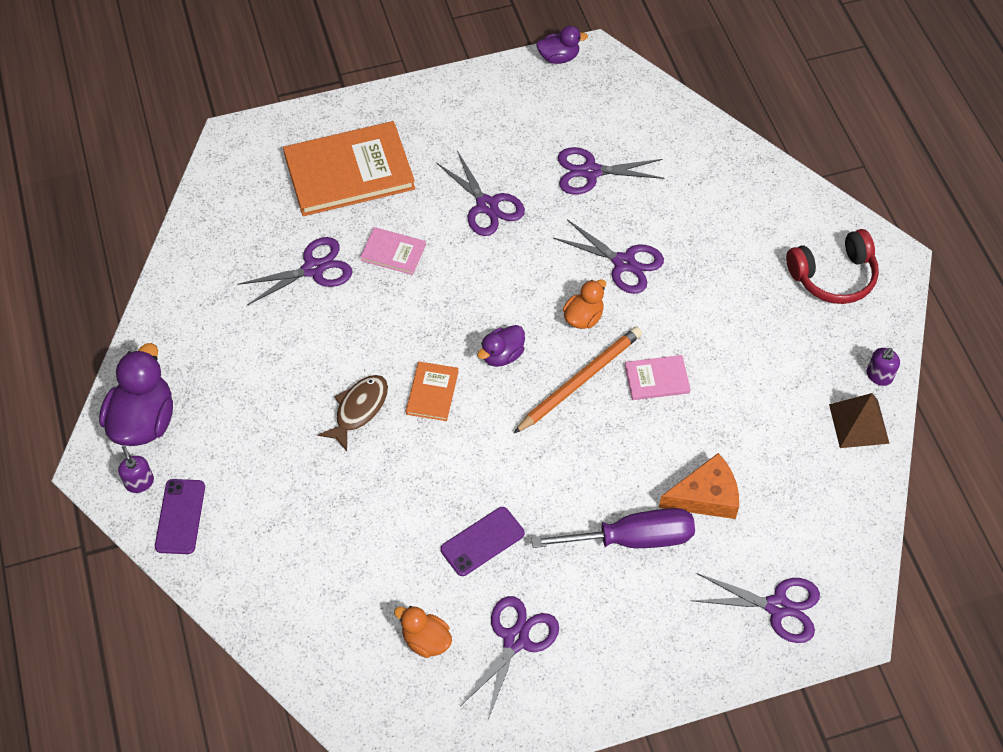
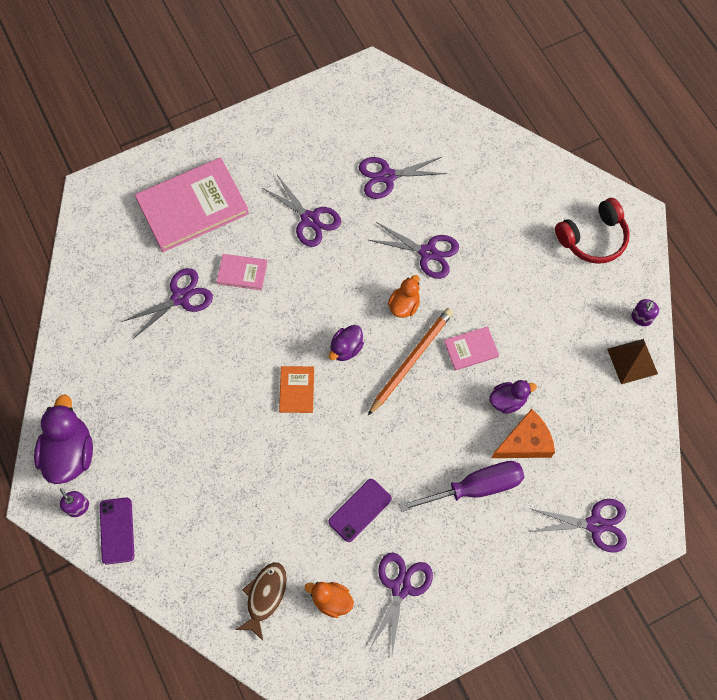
camera: 10 degrees left, 10 degrees up
orange book [283,121,415,216] -> pink book [135,157,249,252]
brown fish [318,375,388,451] -> brown fish moved to [236,562,287,641]
purple duck [536,26,588,64] -> purple duck moved to [489,380,537,414]

